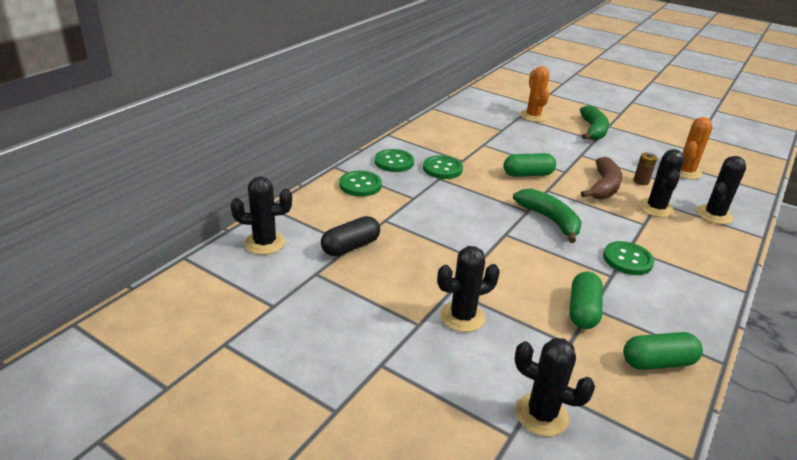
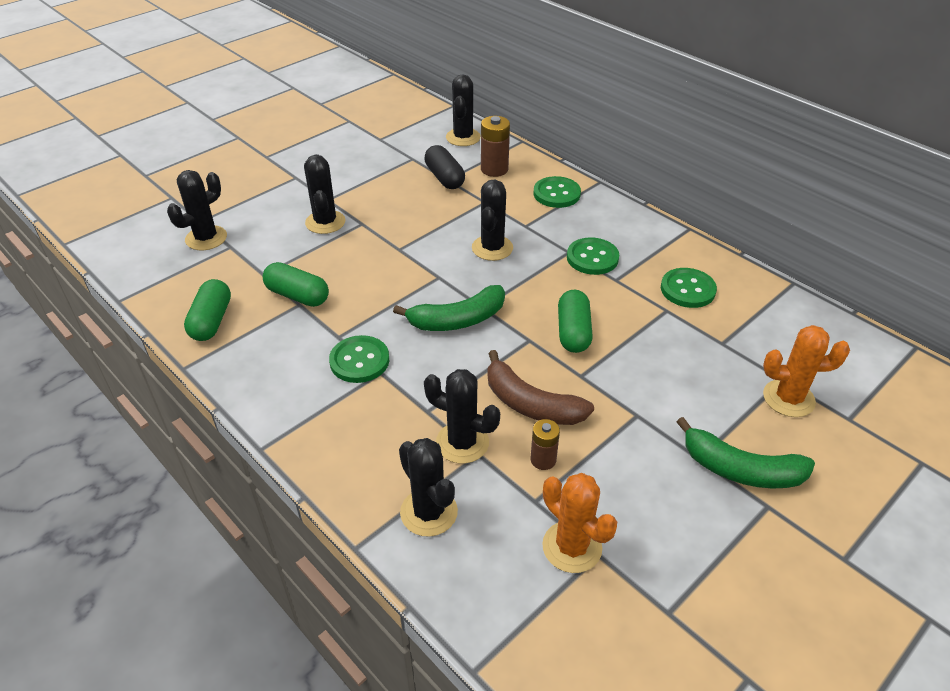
camera: 105 degrees right, 10 degrees up
green button [375,149,414,172] -> green button moved to [661,268,717,308]
none -> black cactus [472,180,513,261]
none -> brown battery [481,116,510,177]

